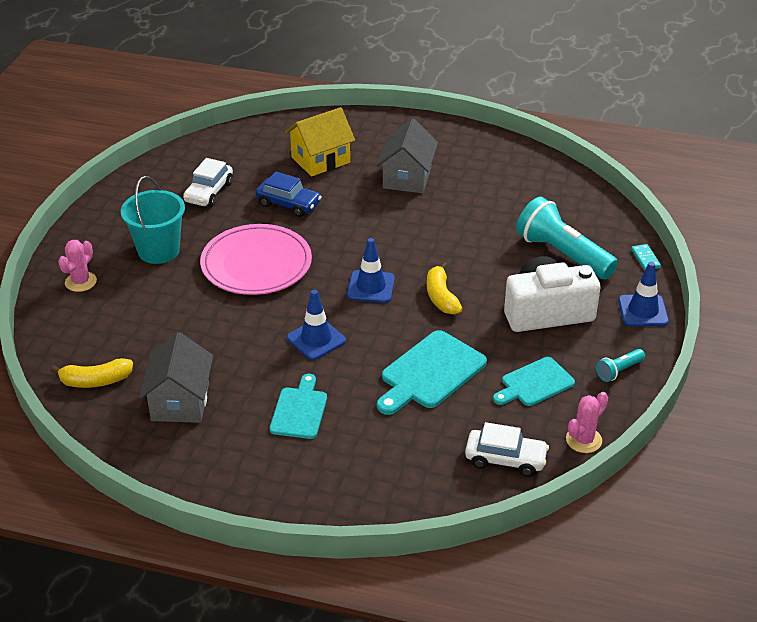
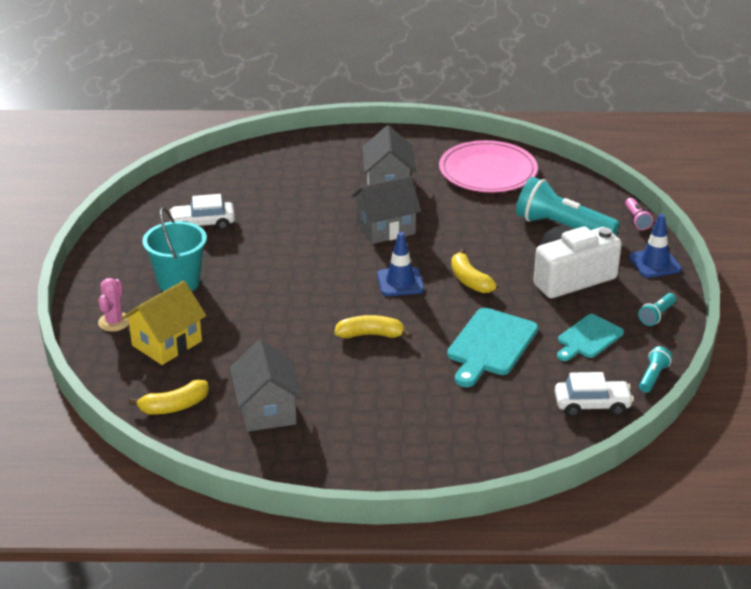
camera: 15 degrees left, 5 degrees down
white car [183,158,233,207] -> white car turned 75 degrees clockwise [169,194,235,230]
pink plate [200,224,312,295] -> pink plate moved to [439,140,538,192]
blue car [255,171,322,217] -> none
turquoise cutting board [270,374,327,439] -> none
yellow house [285,107,355,177] -> yellow house moved to [122,280,206,365]
blue traffic cone [287,290,346,360] -> yellow banana [334,315,412,339]
pink cactus [566,392,608,453] -> turquoise flashlight [639,347,672,393]
turquoise domino [631,244,661,270] -> pink flashlight [625,198,653,230]
none -> grey house [351,176,421,244]

